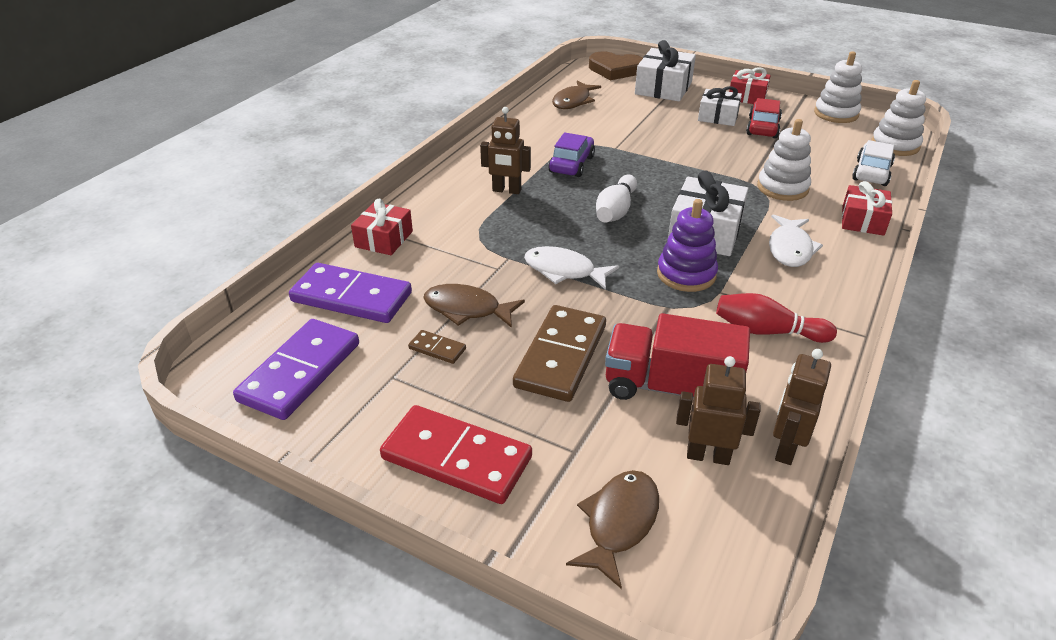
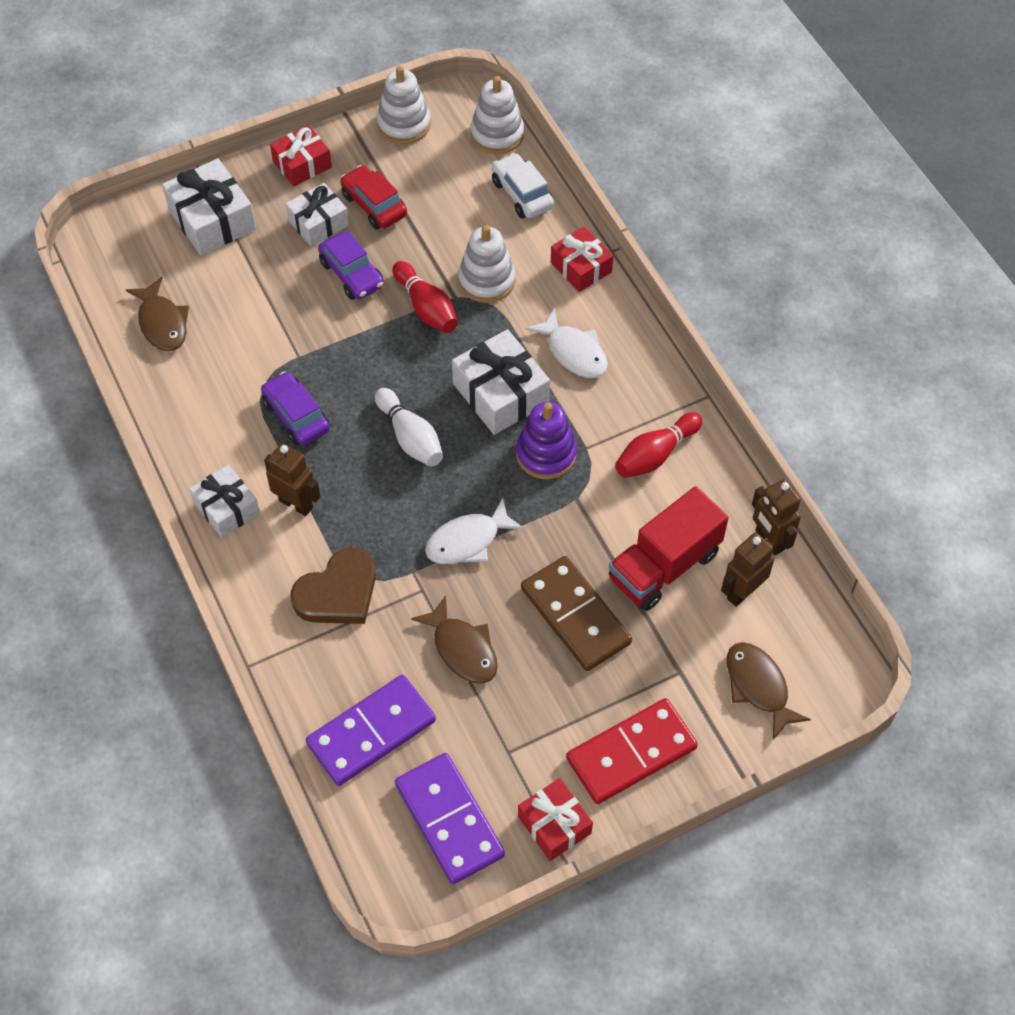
camera: 55 degrees left, 20 degrees up
red gift [351,199,413,255] -> red gift moved to [518,778,593,861]
brown domino [408,330,466,364] -> none
brown fish [423,284,525,328] -> brown fish turned 90 degrees counterclockwise [411,595,498,684]
brown robot [480,107,531,194] -> brown robot turned 105 degrees counterclockwise [264,443,320,516]
brown heart [589,52,643,80] -> brown heart moved to [291,548,376,624]
none -> white gift [190,465,260,538]
none -> purple car [318,231,384,300]
none -> red bowling pin [392,261,458,333]

